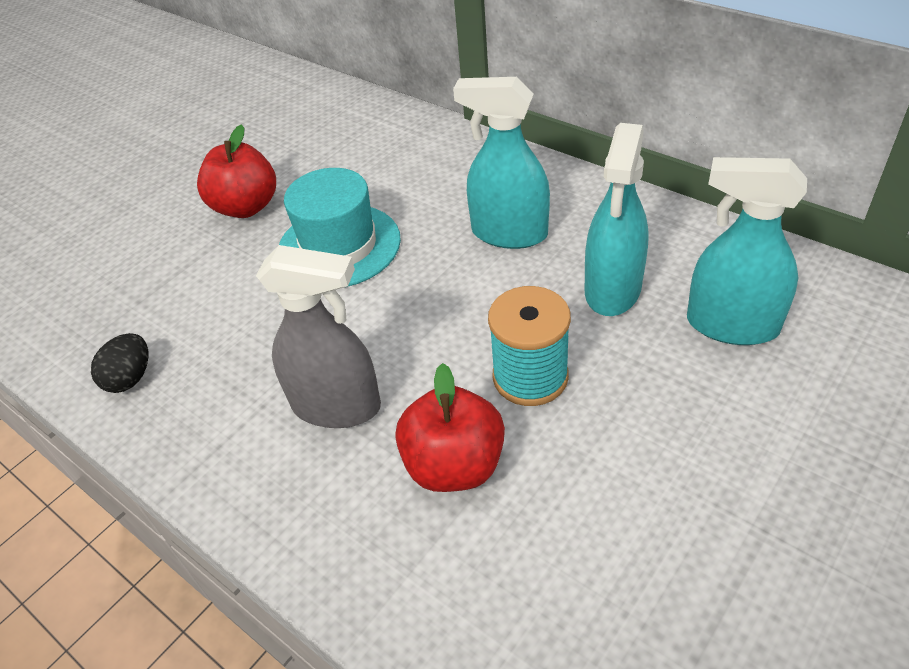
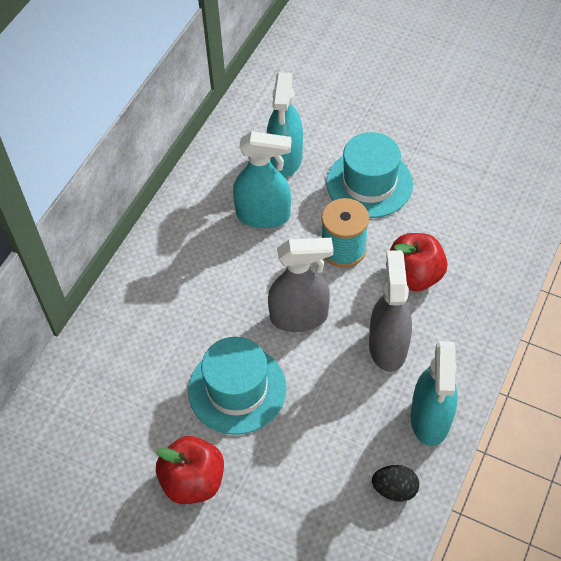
camera: 105 degrees left, 10 degrees up
turquoise spray bottle [453,77,550,249] -> turquoise spray bottle moved to [410,341,458,446]
none -> grey spray bottle [268,238,333,332]
none -> turquoise hat [326,132,413,218]

